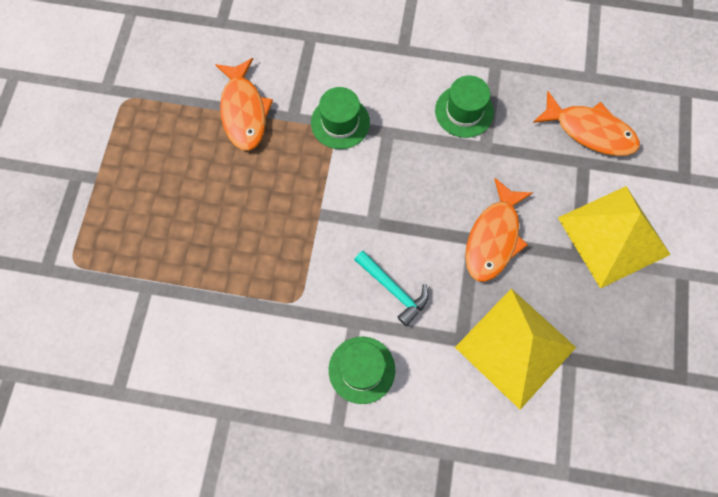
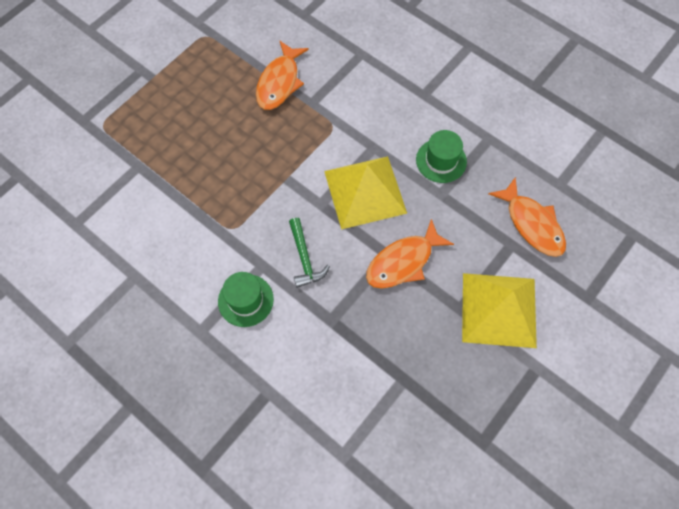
camera: 30 degrees right, 5 degrees down
green hat [311,87,370,149] -> none
turquoise hammer [354,251,429,326] -> green hammer [289,218,330,288]
yellow pyramid [455,289,576,410] -> yellow pyramid moved to [324,156,407,229]

